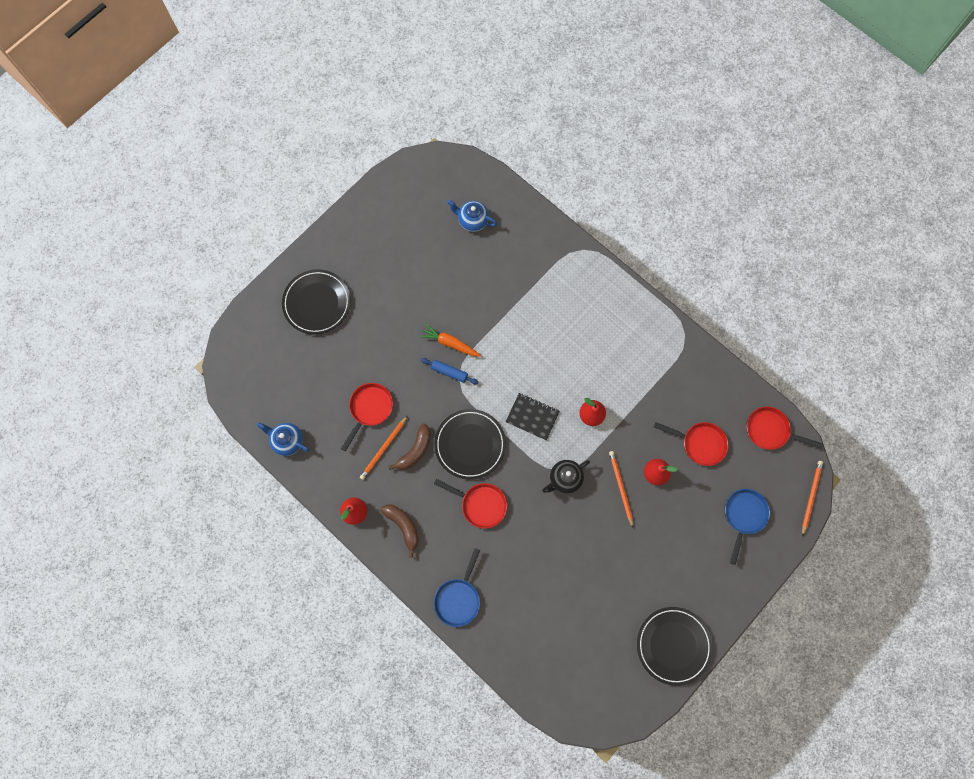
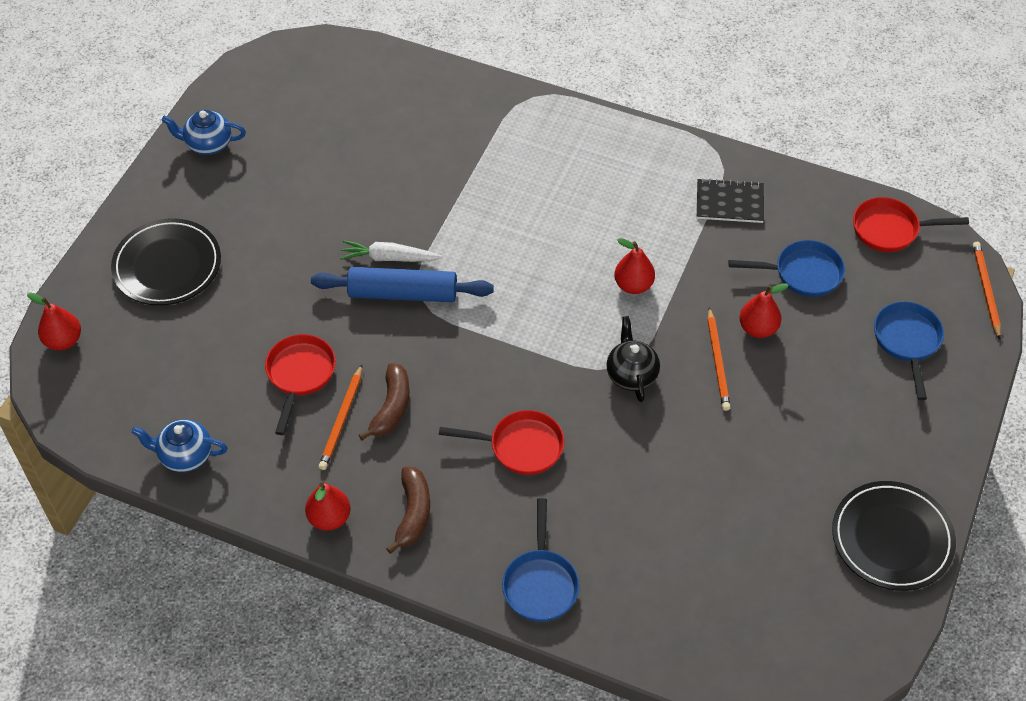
camera: 20 degrees left, 20 degrees down
brown banana [380,505,419,558] -> brown banana turned 60 degrees clockwise [386,466,430,554]
orange carrot [419,323,482,357] -> white carrot [340,240,442,262]
blue rolling pin [421,358,478,384] -> blue rolling pin [311,267,494,302], size x1.86
black plate [434,409,506,480] -> none
blue teapot [447,200,497,232] -> blue teapot moved to [161,110,246,155]
black notebook [506,393,560,440] -> black notebook moved to [697,178,764,223]
black teapot [542,460,590,494] -> black teapot turned 135 degrees clockwise [606,316,660,402]
orange pencil [609,451,633,527] -> orange pencil turned 150 degrees counterclockwise [707,307,731,411]
red pan [654,422,728,466] -> blue pan [728,240,845,297]
none -> red pear [27,292,81,350]

